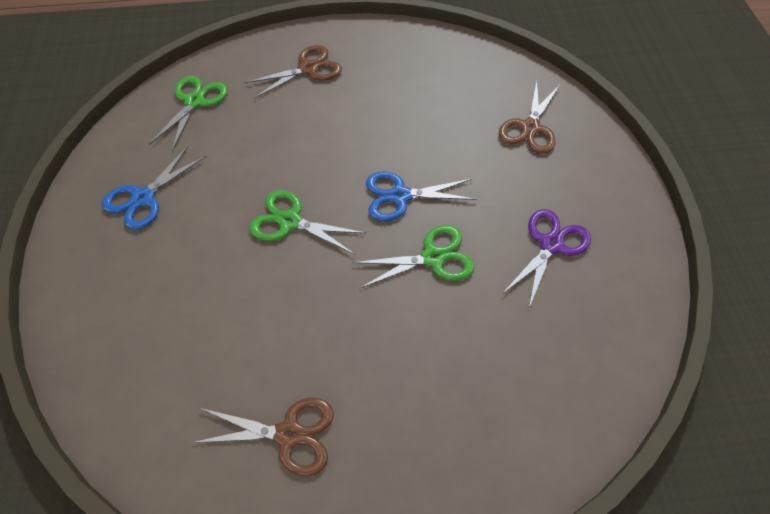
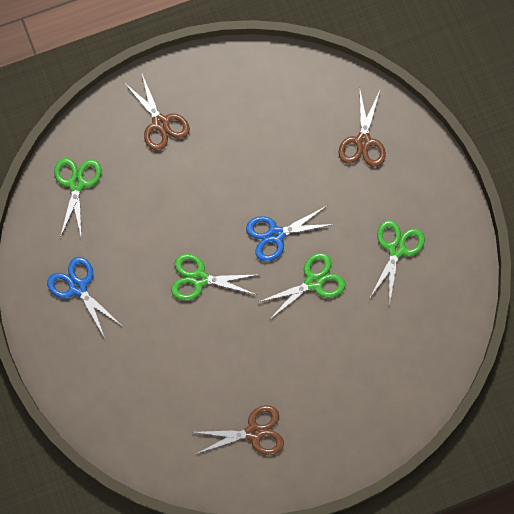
camera: 15 degrees left, 15 degrees up
blue scissors [102,146,206,230] -> blue scissors turned 120 degrees clockwise [47,257,121,338]
brown scissors [244,45,342,99] -> brown scissors turned 105 degrees clockwise [125,74,190,151]
purple scissors [502,209,591,308] -> green scissors [369,220,425,306]

